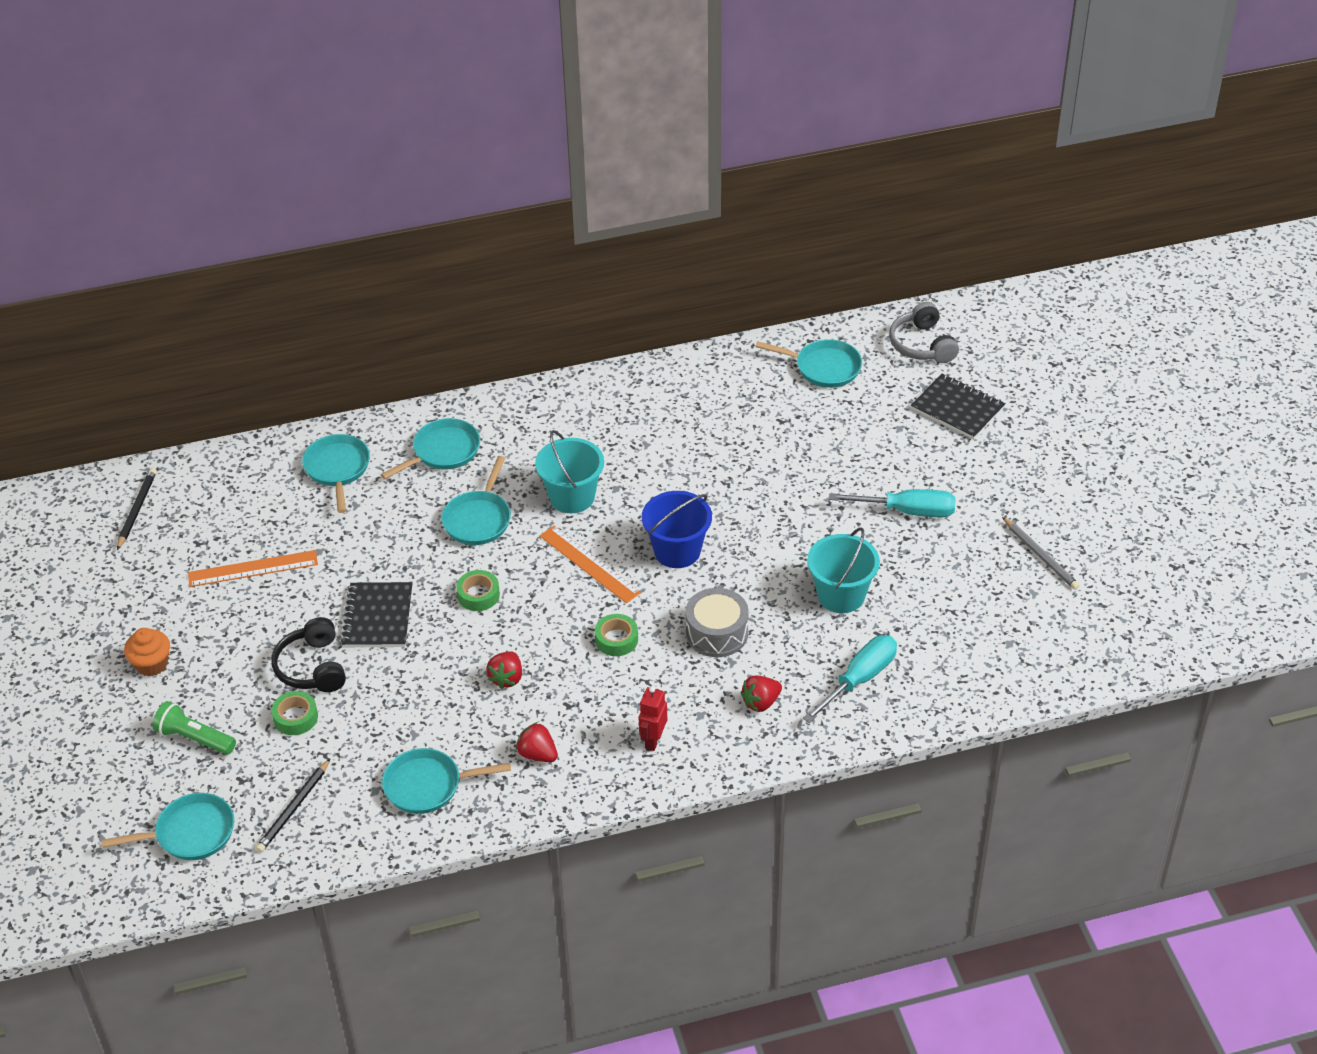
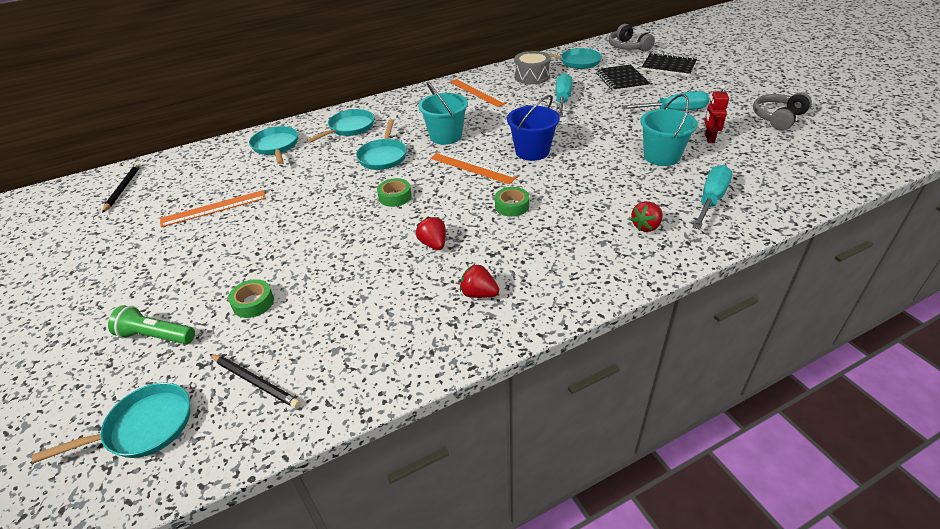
camera: 10 degrees left, 5 degrees down
orange cupcake [124,628,170,677] -> none
black pencil [255,759,330,853] -> black pencil turned 75 degrees counterclockwise [210,354,301,408]
black headphones [272,617,346,692] -> none
black notebook [341,582,412,647] -> black notebook moved to [596,64,651,92]
turquoise pan [382,748,511,814] -> none
red strawberry [486,651,522,689] -> red strawberry turned 150 degrees clockwise [416,217,446,250]
red robot [639,686,667,751] -> red robot moved to [704,85,729,143]
grey drum [686,588,749,657] -> grey drum moved to [514,51,551,84]
grey pencil [1002,517,1080,590] -> grey headphones [753,92,812,131]
none -> orange ruler [450,78,507,107]
none -> turquoise screwdriver [555,73,573,116]

